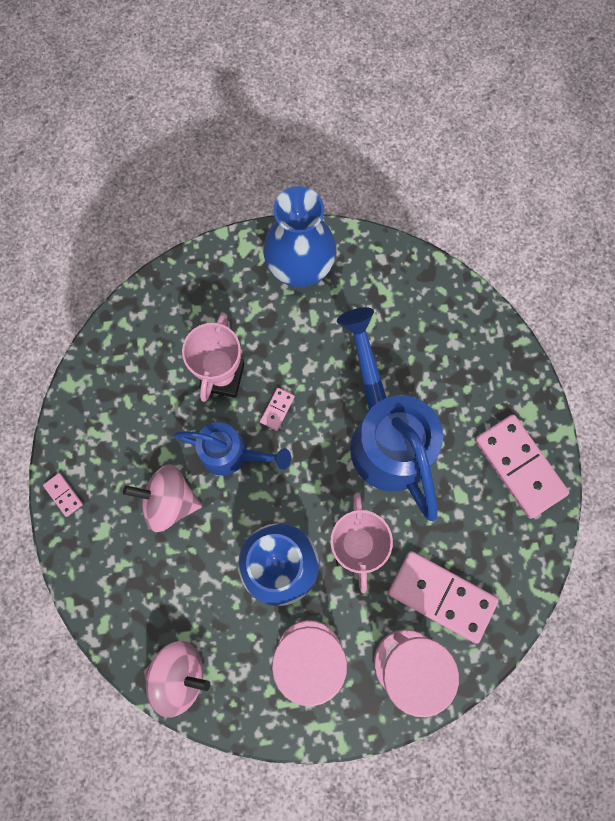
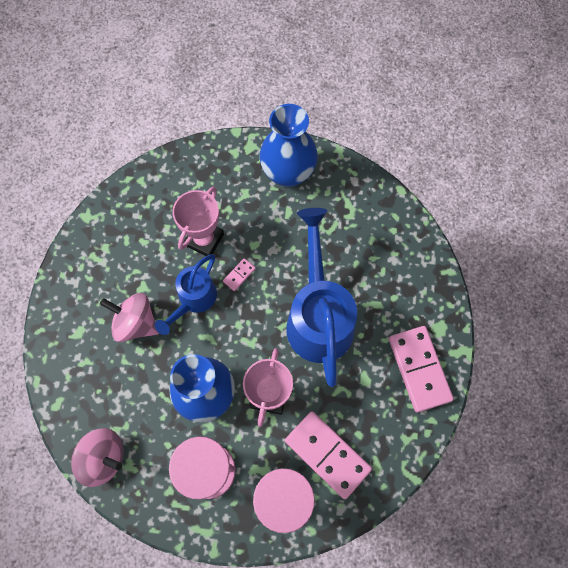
camera: 15 degrees right, 5 degrees down
pink domino [43,473,83,517] -> none
blue watering can [173,422,291,476] -> blue watering can turned 90 degrees clockwise [155,254,217,335]

